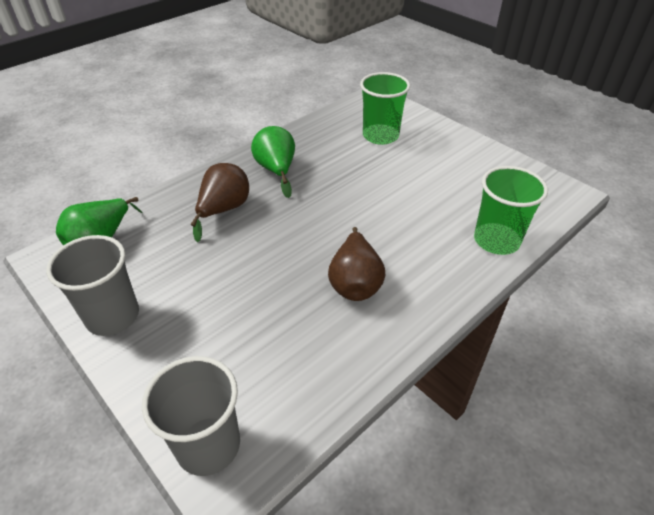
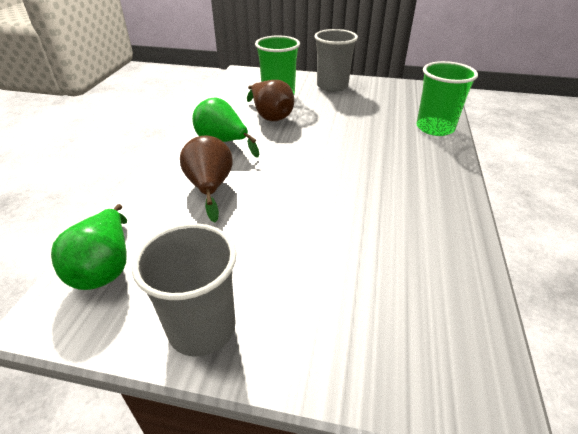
camera: 35 degrees left, 5 degrees down
grey cup [142,356,240,476] -> grey cup moved to [314,29,358,92]
brown pear [328,227,385,301] -> brown pear moved to [247,80,294,121]

